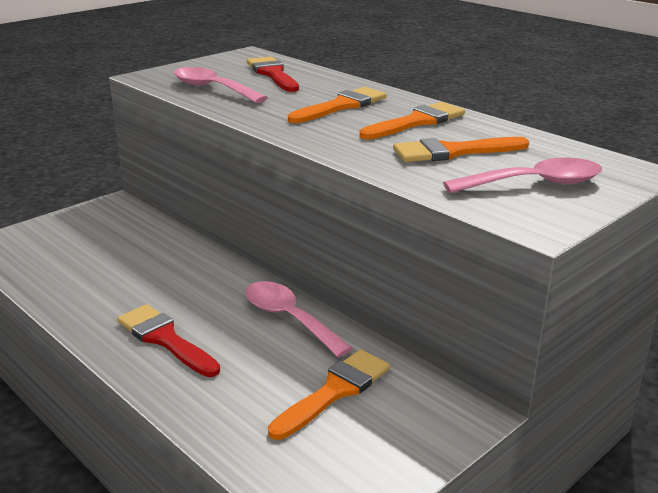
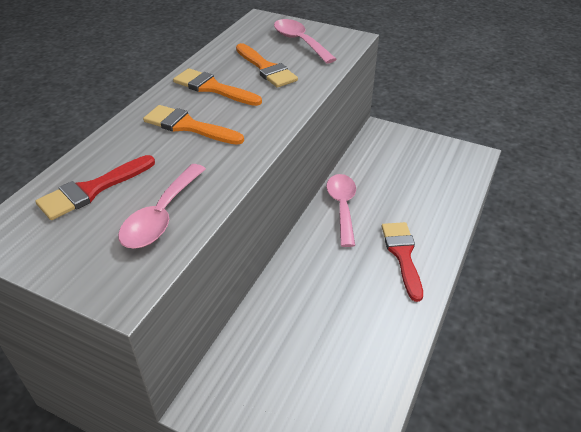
camera: 110 degrees left, 15 degrees up
red brush [117,304,220,377] -> red brush turned 150 degrees clockwise [381,222,423,302]
pink spoon [245,281,353,357] -> pink spoon turned 150 degrees clockwise [326,174,356,247]
orange brush [268,349,390,440] -> none

